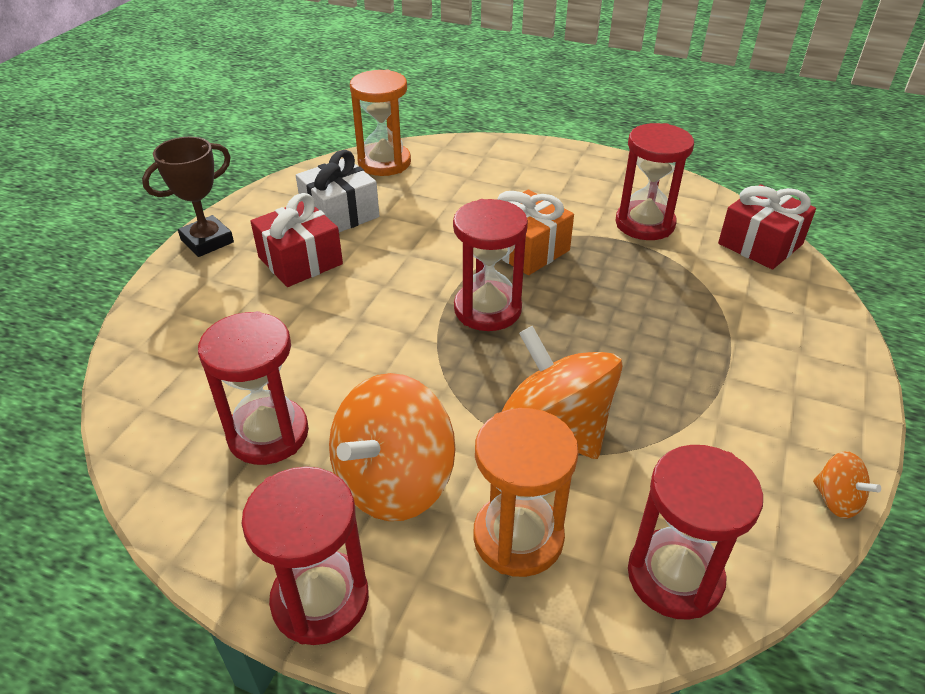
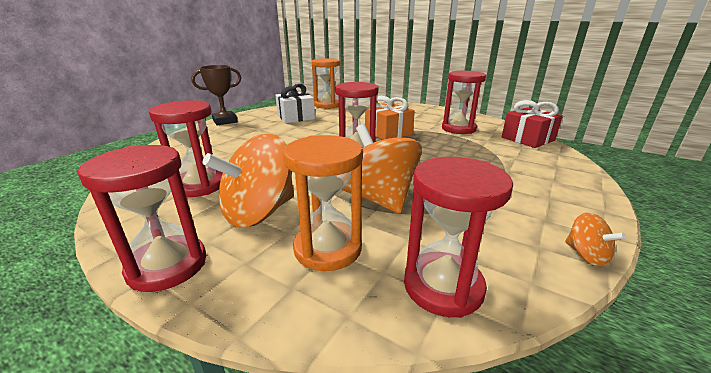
camera: 10 degrees right, 15 degrees down
red gift [250,193,343,287] -> none

